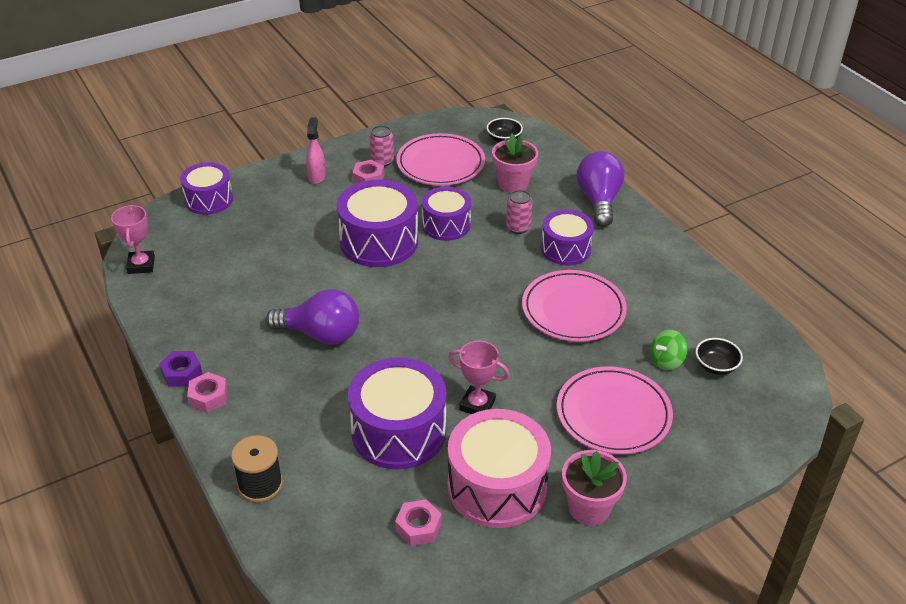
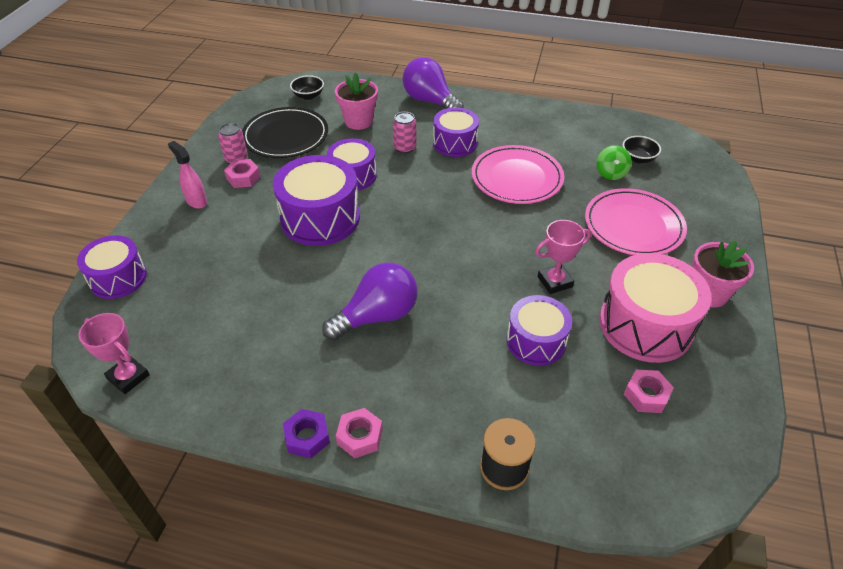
camera: 45 degrees left, 5 degrees up
purple drum [348,357,446,470] -> purple drum [507,295,572,366], size x0.63
pink plate [396,133,485,186] -> black plate [242,107,328,158]

